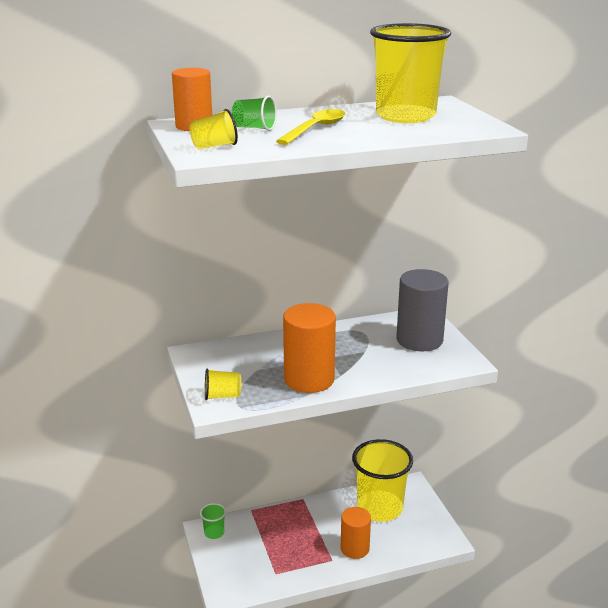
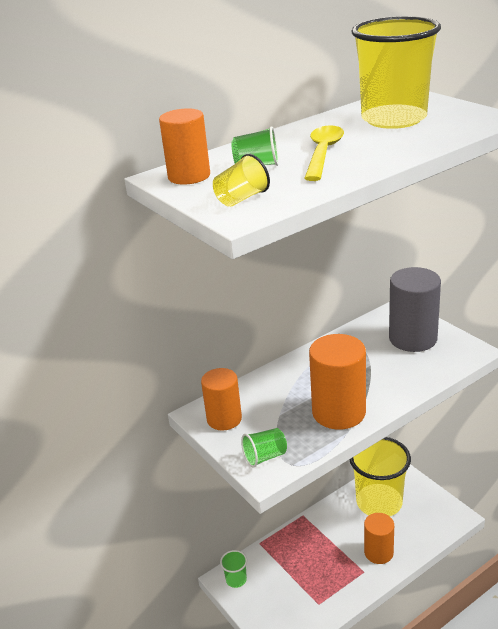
camera: 15 degrees left, 5 degrees up
yellow cup [205,368,241,400] -> green cup [241,428,287,468]
none -> orange cylinder [201,368,242,431]

